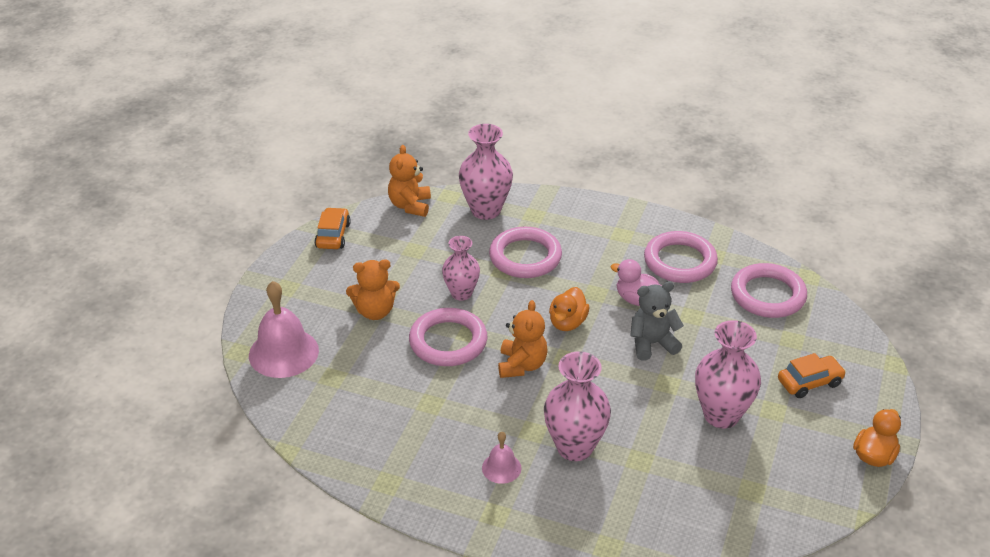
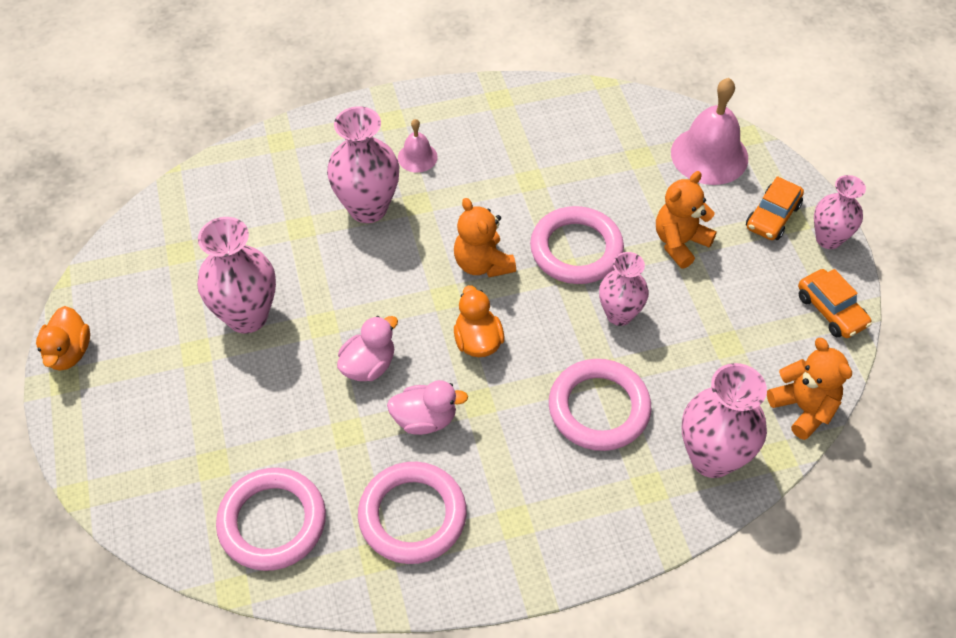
camera: 145 degrees right, 15 degrees up
grey teddy bear [630,281,684,360] -> pink duck [337,316,398,381]
orange car [778,353,846,398] -> orange car moved to [746,176,804,240]
none -> pink vase [814,175,866,249]

